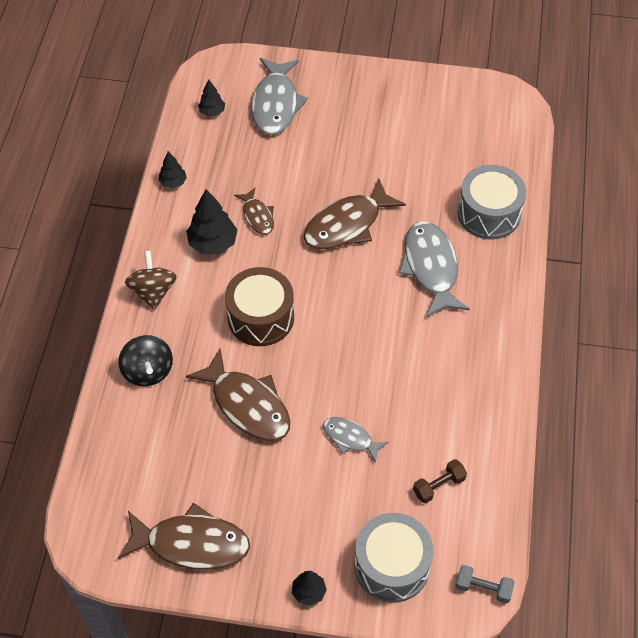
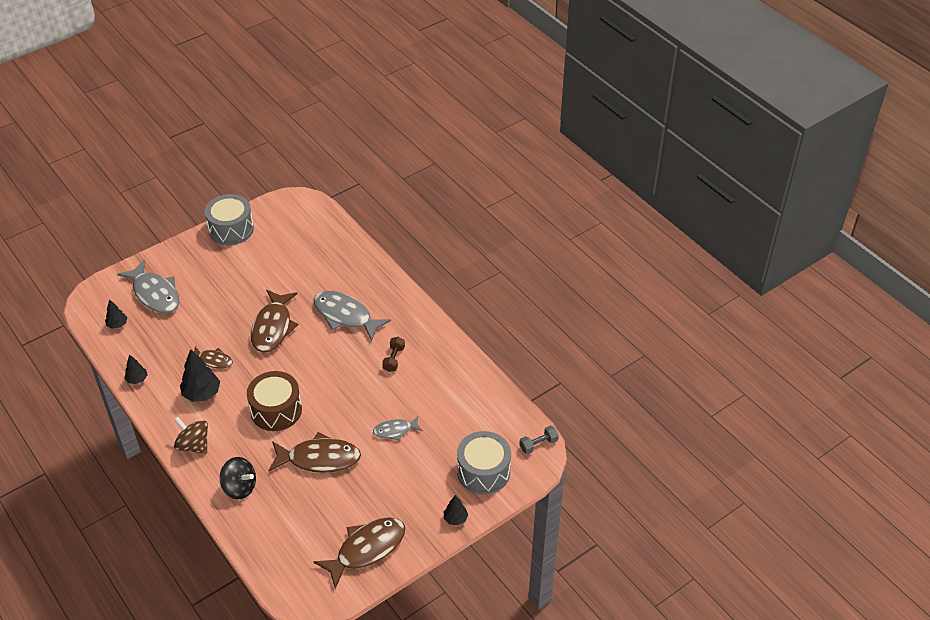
camera: 45 degrees left, 10 degrees down
brown dumbbell [413,459,467,503] -> brown dumbbell moved to [382,337,405,372]
grey drum [457,165,526,240] -> grey drum moved to [205,194,254,245]

